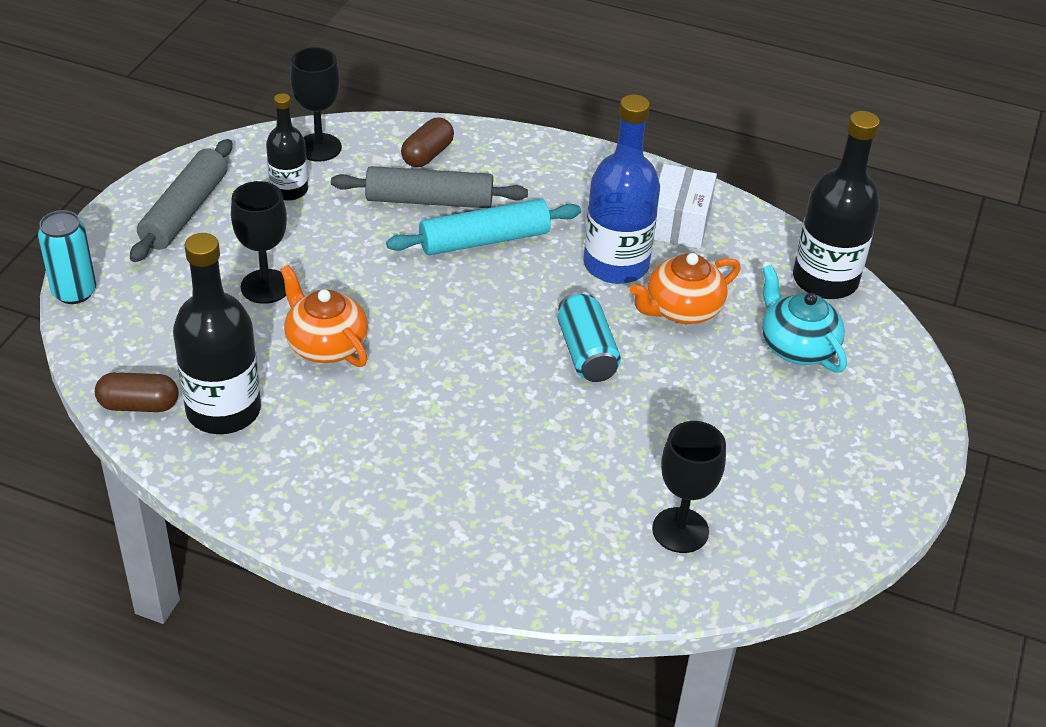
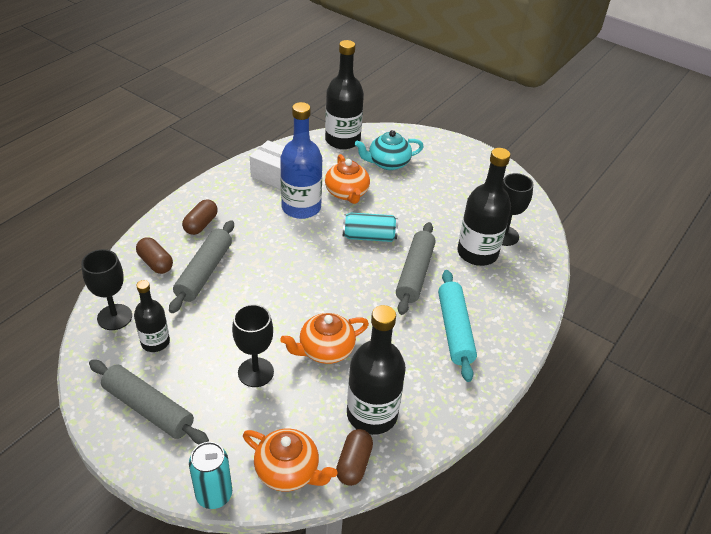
camera: 75 degrees left, 0 degrees up
turquoise rolling pin [386,199,581,255] -> turquoise rolling pin moved to [438,270,477,382]
none -> brown capsule [182,199,218,235]
none -> orange teapot [243,429,338,492]
none -> grey rolling pin [396,222,436,315]
none -> black bottle [457,148,511,266]

